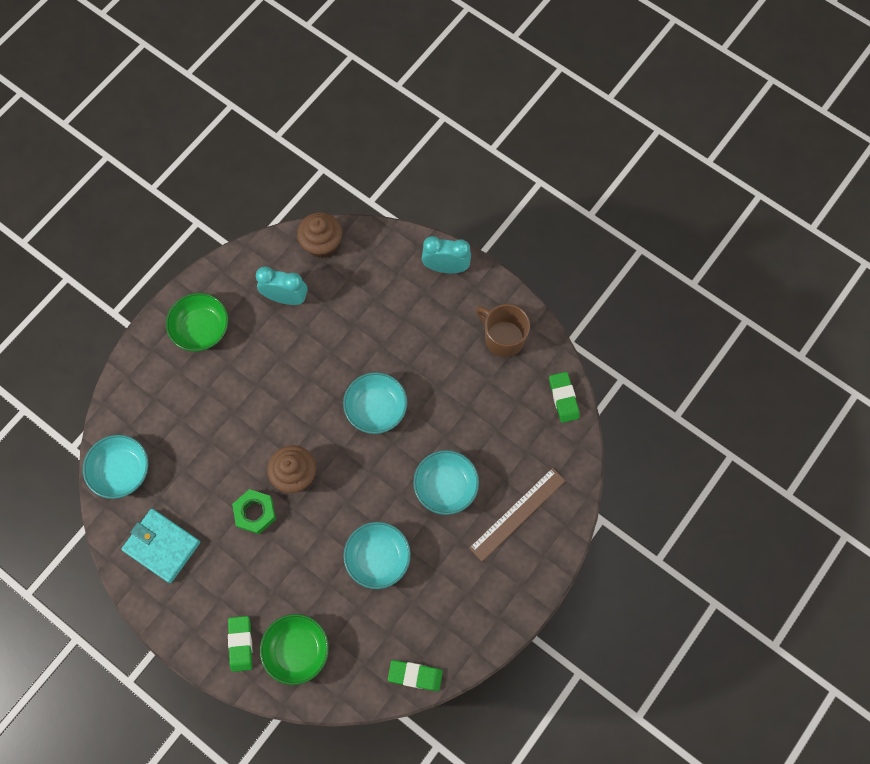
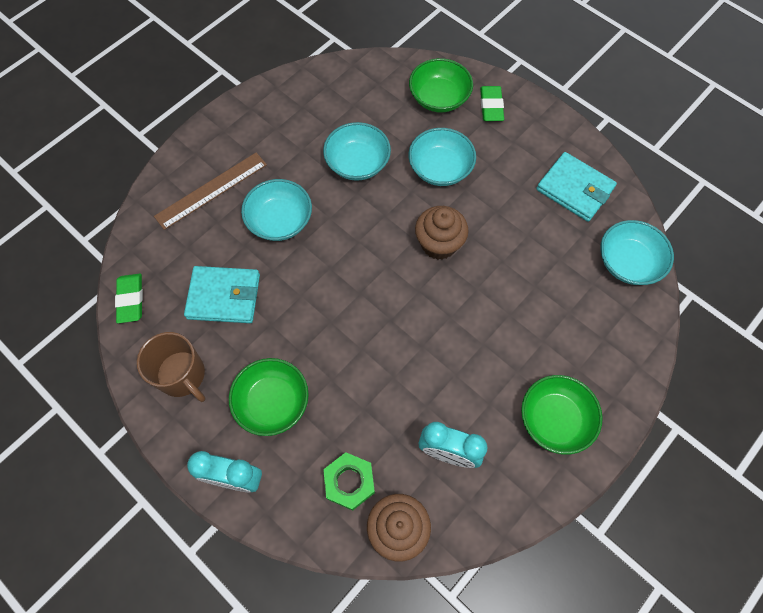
camera: 175 degrees left, 5 degrees down
green nut [232,489,276,534] -> green nut moved to [323,452,375,511]
turquoise bowl [343,372,407,434] -> turquoise bowl moved to [409,128,476,186]
green eraser [388,660,443,691] -> none
none -> turquoise wallet [184,266,260,323]
none -> green bowl [229,358,309,436]

